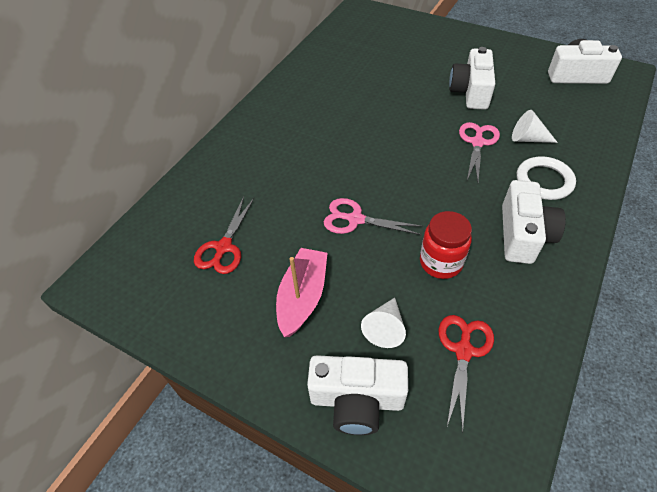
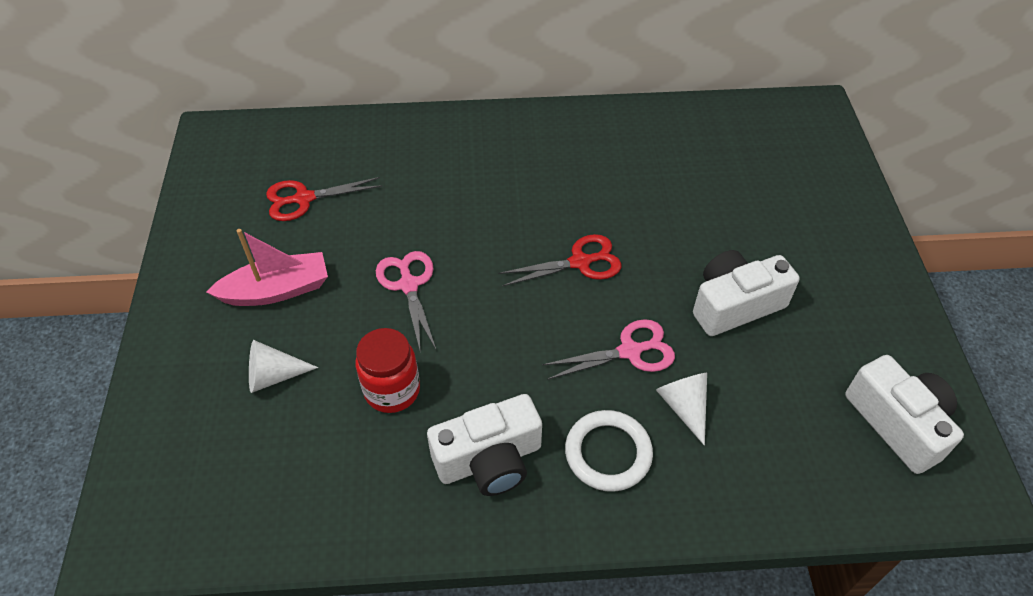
camera: 55 degrees right, 0 degrees up
white camera [307,355,408,435] -> none
red scissors [439,315,494,433] -> red scissors moved to [498,234,621,286]

